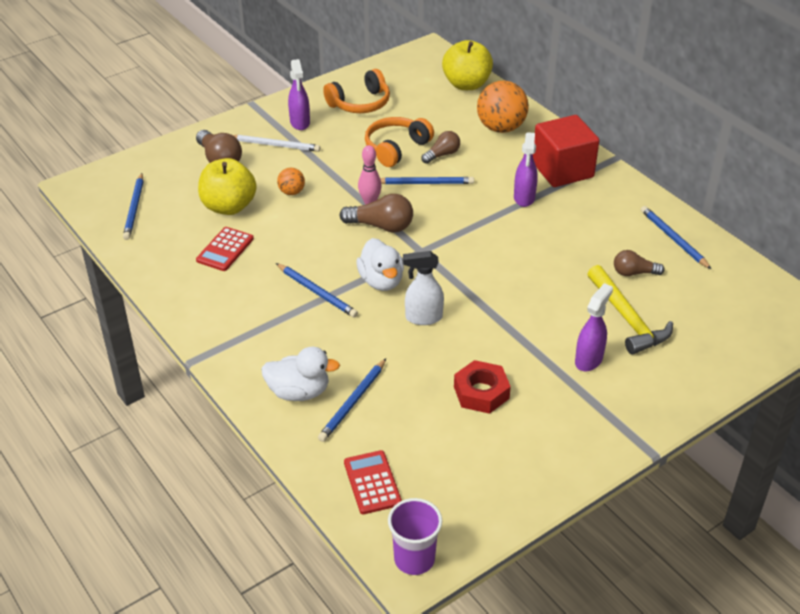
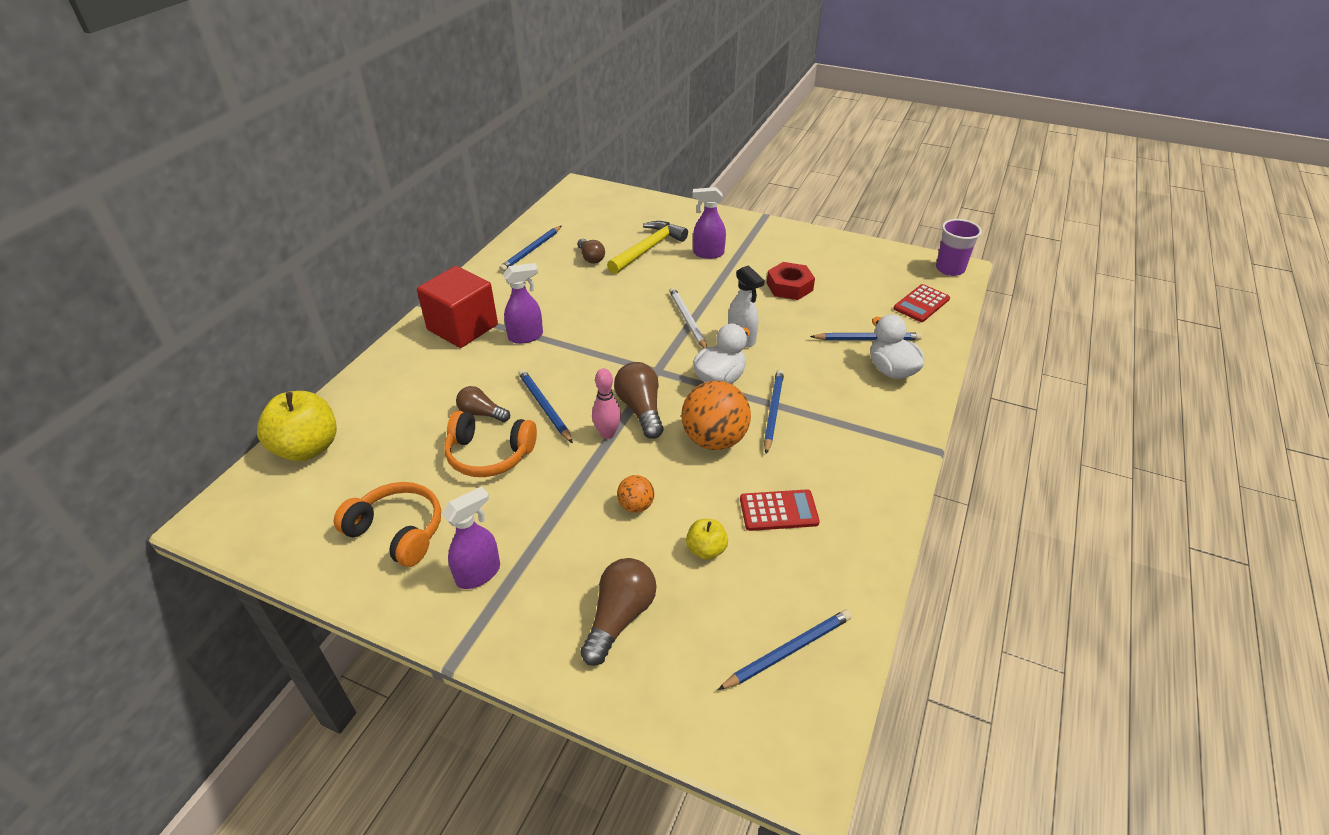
camera: 120 degrees left, 0 degrees up
yellow apple [198,158,257,215] -> yellow apple [686,519,728,560], size x0.52
white pencil [233,135,320,152] -> white pencil moved to [669,287,707,349]
orange ball [477,81,529,133] -> orange ball moved to [681,381,751,450]

